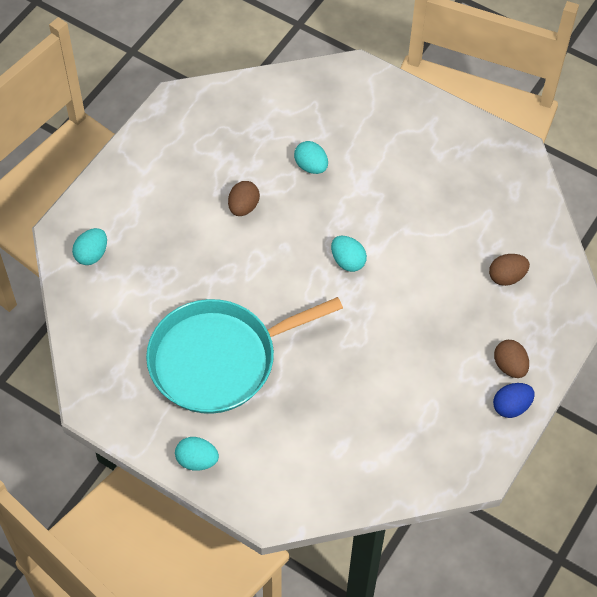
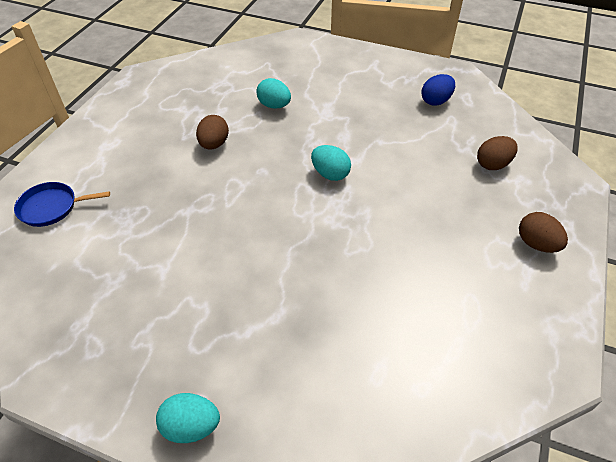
camera: 10 degrees left, 10 degrees down
turquoise egg [72,228,107,265] -> blue pan [14,182,110,227]
turquoise pan [146,297,343,414] -> none
blue egg [493,383,534,418] -> blue egg moved to [421,74,455,106]

